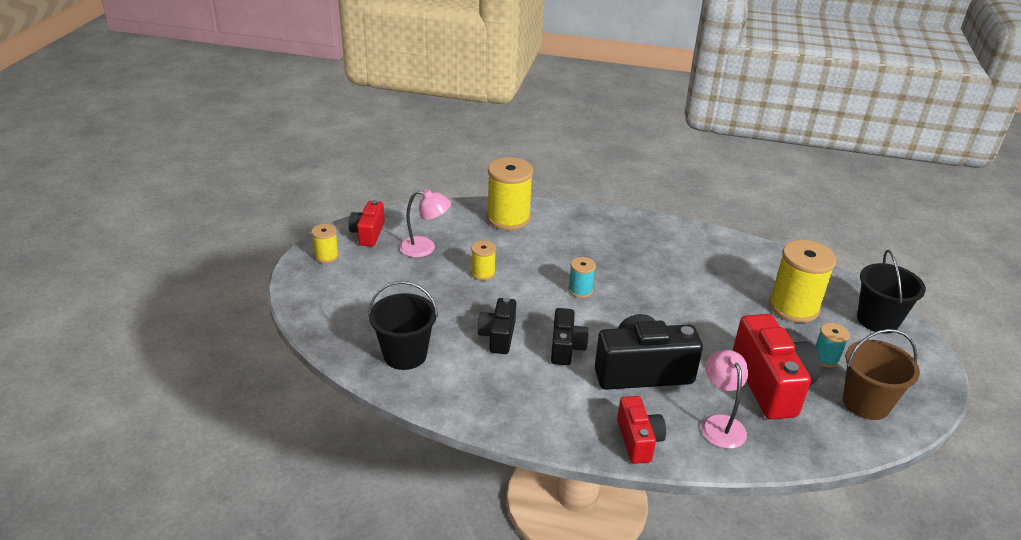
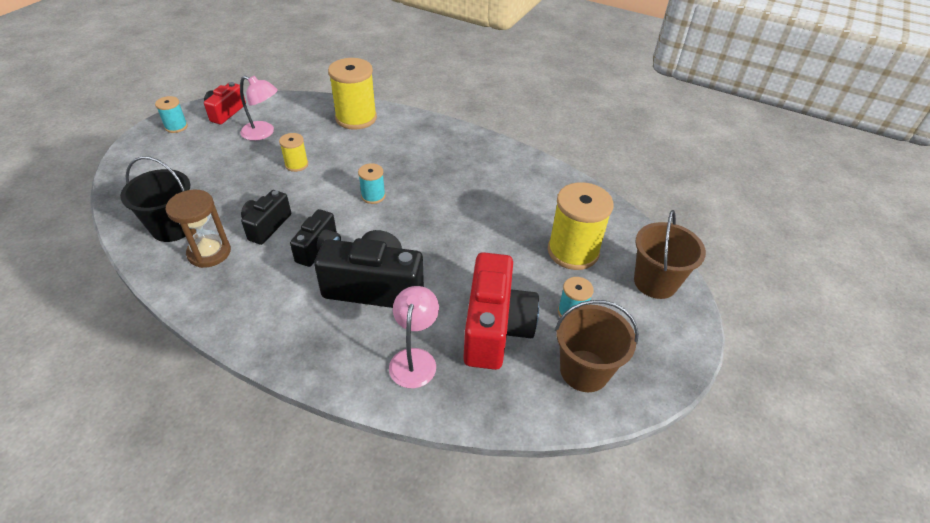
camera: 15 degrees right, 10 degrees up
yellow spool [311,224,339,263] -> turquoise spool [155,96,188,133]
red camera [617,396,666,464] -> none
black bucket [857,250,926,334] -> brown bucket [634,210,706,299]
none -> brown hourglass [165,190,231,268]

